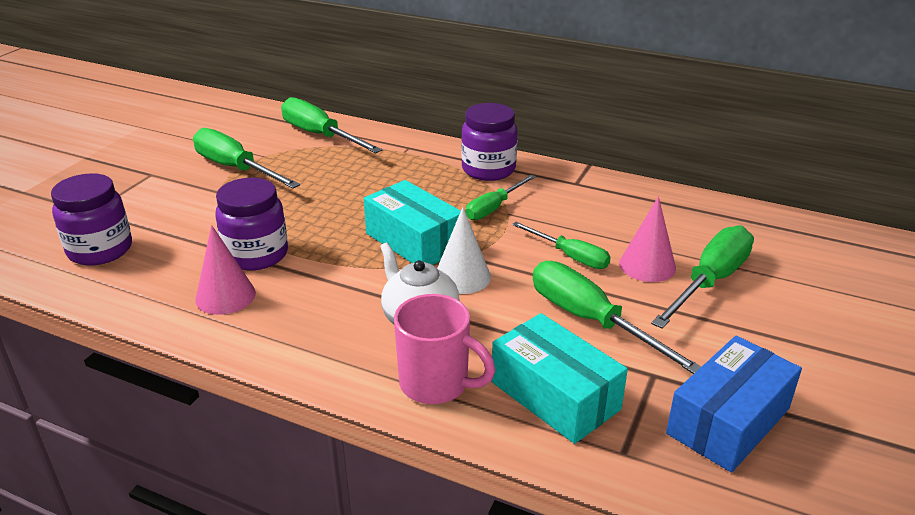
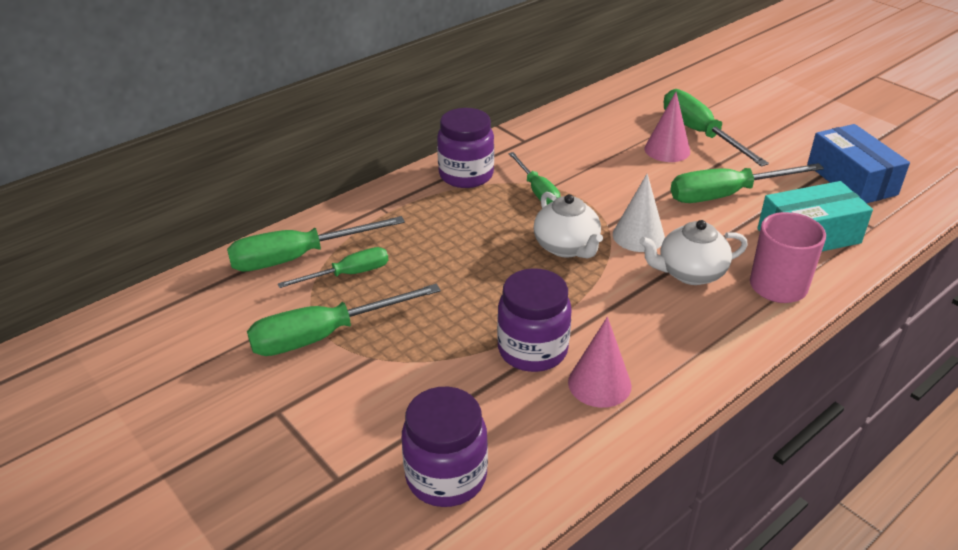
camera: 65 degrees left, 5 degrees up
turquoise box [364,180,461,265] -> white teapot [534,192,603,258]
green screwdriver [512,222,611,269] -> green screwdriver moved to [278,247,389,288]

